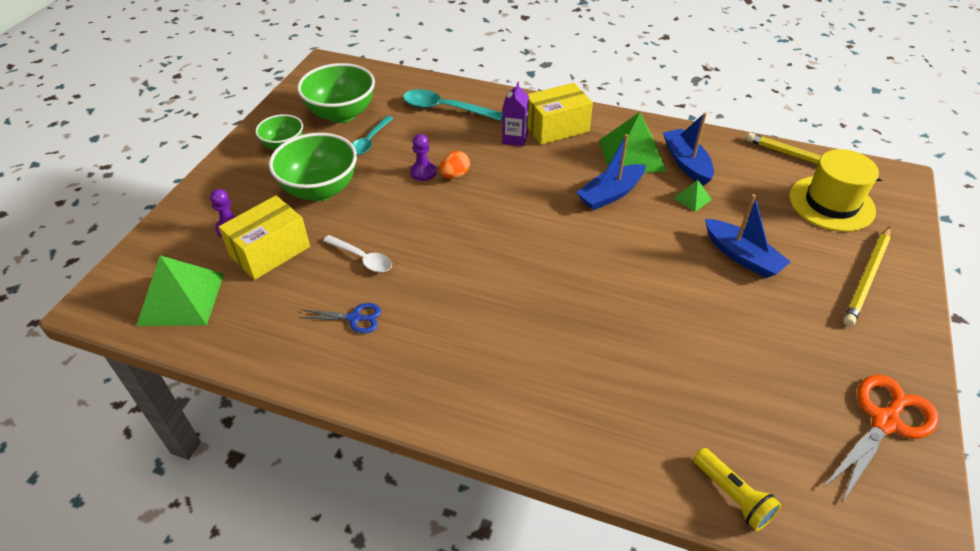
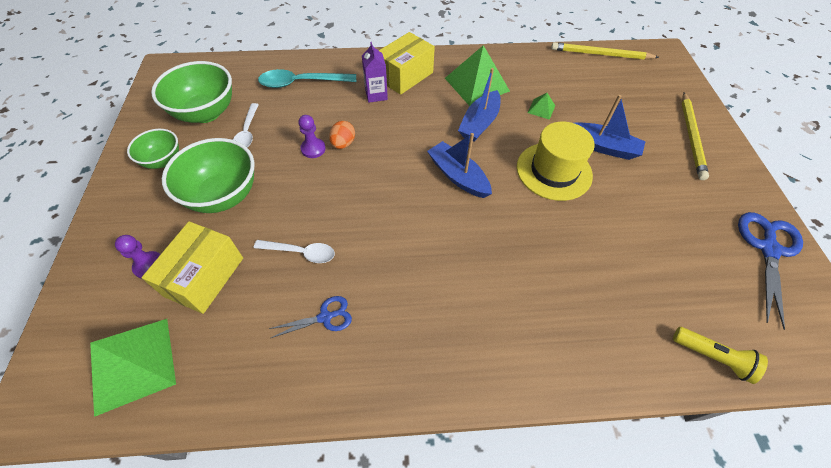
camera: 25 degrees left, 10 degrees up
turquoise spoon [352,116,393,155] -> white spoon [233,103,259,148]
blue boat [663,112,714,186] -> blue boat moved to [427,133,492,198]
yellow hat [789,149,879,232] -> yellow hat moved to [517,122,595,201]
orange scissors [823,375,939,503] -> blue scissors [738,212,803,330]

